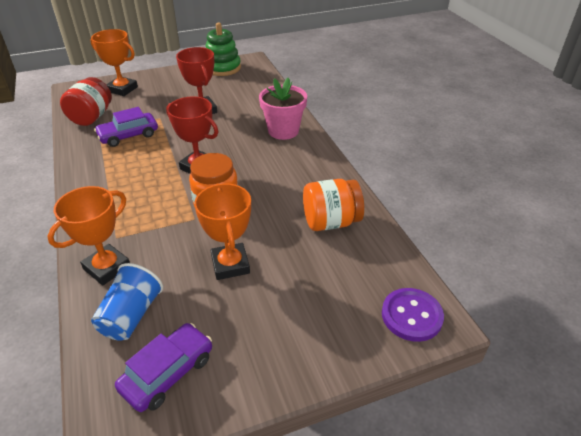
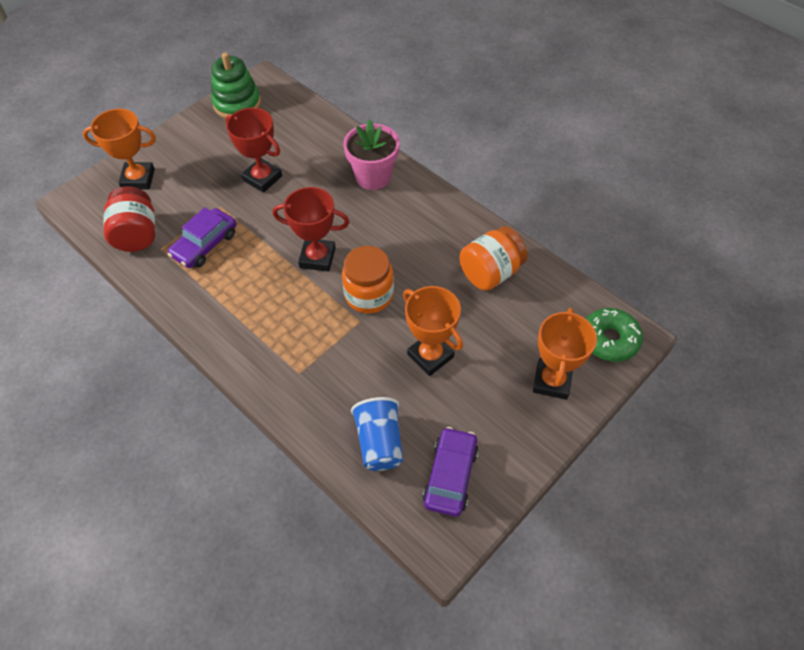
camera: 25 degrees left, 15 degrees up
orange trophy [47,186,130,285] -> orange trophy moved to [533,308,597,400]
purple button [382,288,444,342] -> green donut [586,308,643,362]

